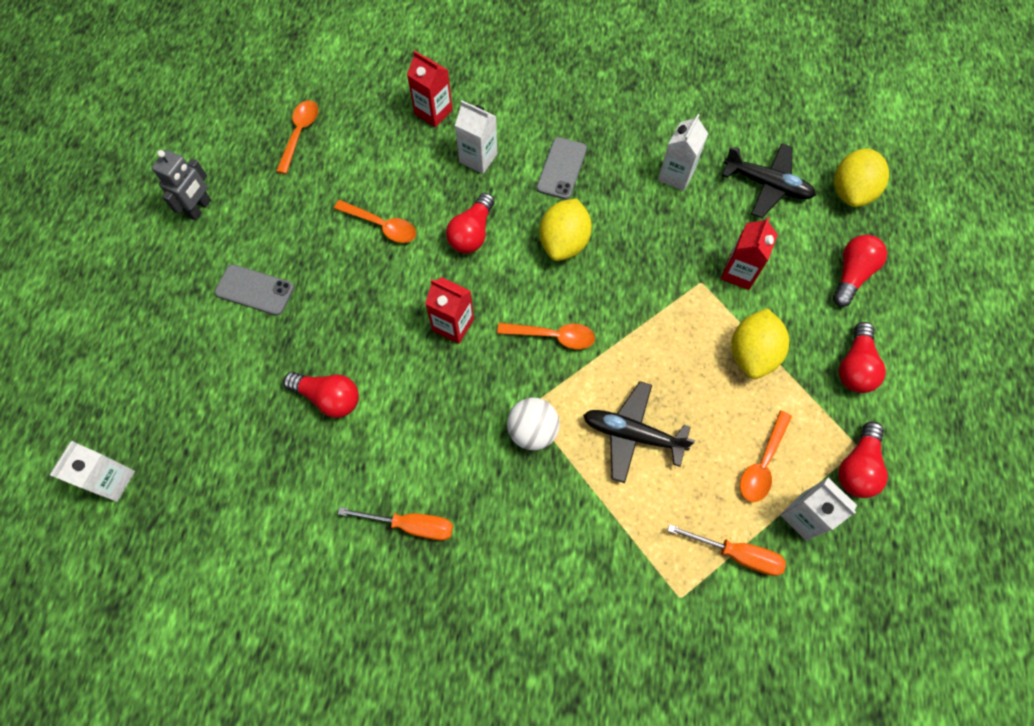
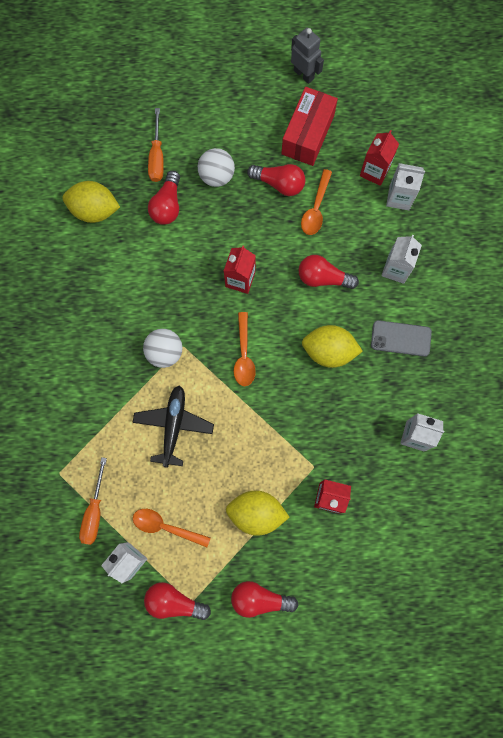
camera: 80 degrees right, 10 degrees up
white carton [50,441,135,502] -> white carton moved to [386,163,425,210]
grey robot [152,150,211,221] -> grey robot turned 150 degrees counterclockwise [291,27,324,84]
grey phone [215,264,294,315] -> none
orange spoon [276,100,318,174] -> none
orange screwdriver [338,507,453,541] -> orange screwdriver moved to [148,108,164,182]
red carton [407,50,453,127] -> red carton moved to [360,130,399,186]
black plane [722,143,816,218] -> none
red light bulb [833,235,887,307] -> red light bulb moved to [247,164,305,196]
yellow lemon [834,148,889,207] -> yellow lemon moved to [62,181,120,223]
none -> white ball [198,148,235,187]
none -> red box [281,87,338,166]

